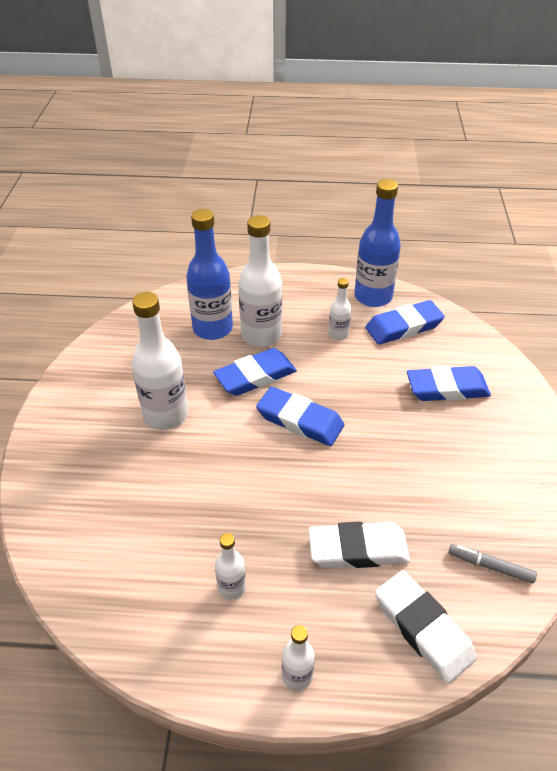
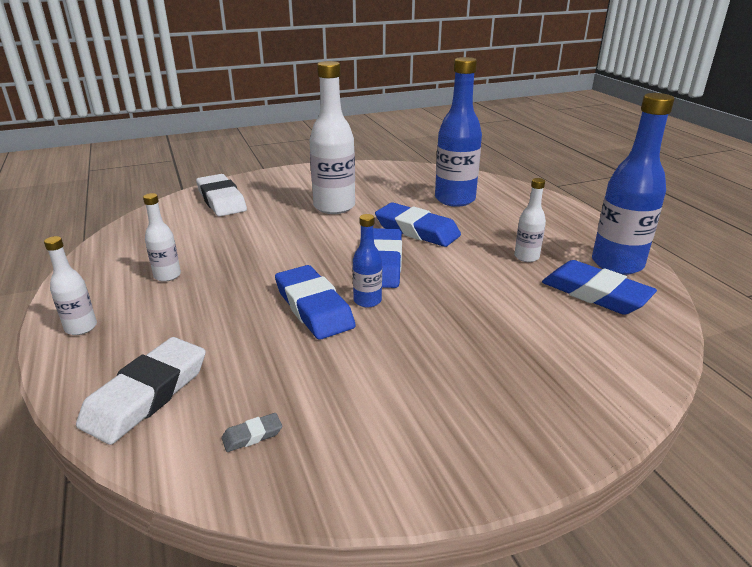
camera: 65 degrees right, 15 degrees down
white bottle [238,215,282,347] -> none
white eraser [308,522,410,568] -> white eraser moved to [196,174,247,216]
blue eraser [407,366,491,401] -> blue eraser moved to [275,265,356,340]
grey marker [449,544,537,584] -> grey eraser [221,413,282,452]
none -> blue bottle [353,214,382,307]

